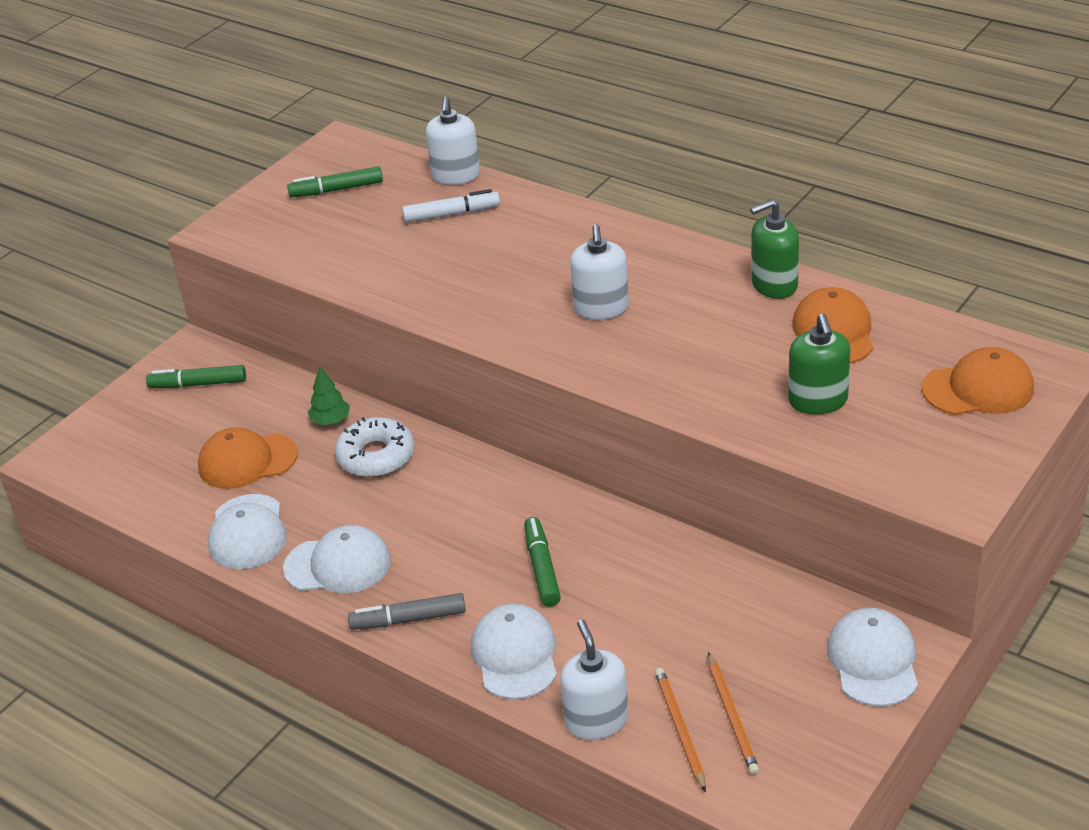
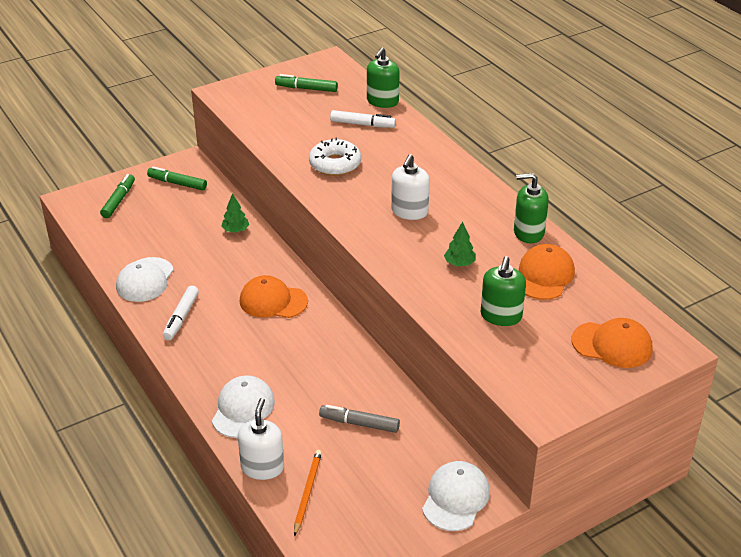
camera: 20 degrees right, 0 degrees up
orange cap [198,427,298,489] -> orange cap moved to [240,275,308,318]
white cap [283,525,391,593] -> white marker [163,286,199,340]
white donut [335,417,414,477] -> white donut moved to [309,138,361,176]
grey marker [348,593,466,630] -> grey marker moved to [319,405,400,433]
white soap dispenser [426,97,480,185] -> green soap dispenser [367,47,400,108]
green marker [524,517,561,607] -> green marker moved to [100,174,135,218]
orange pencil [708,652,759,775] -> none
none -> green tree [444,221,476,266]

